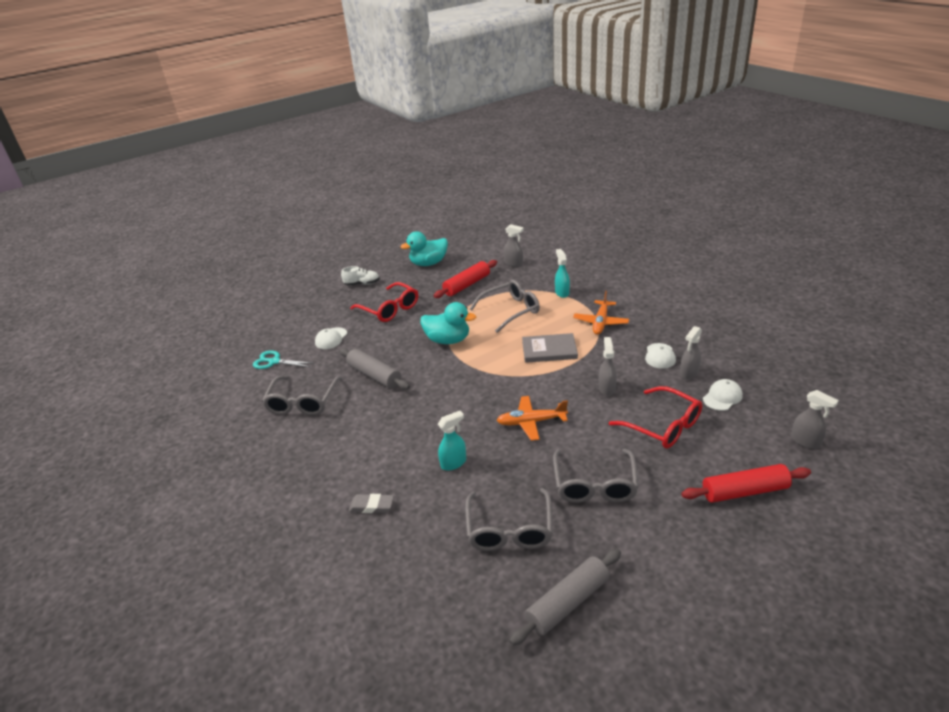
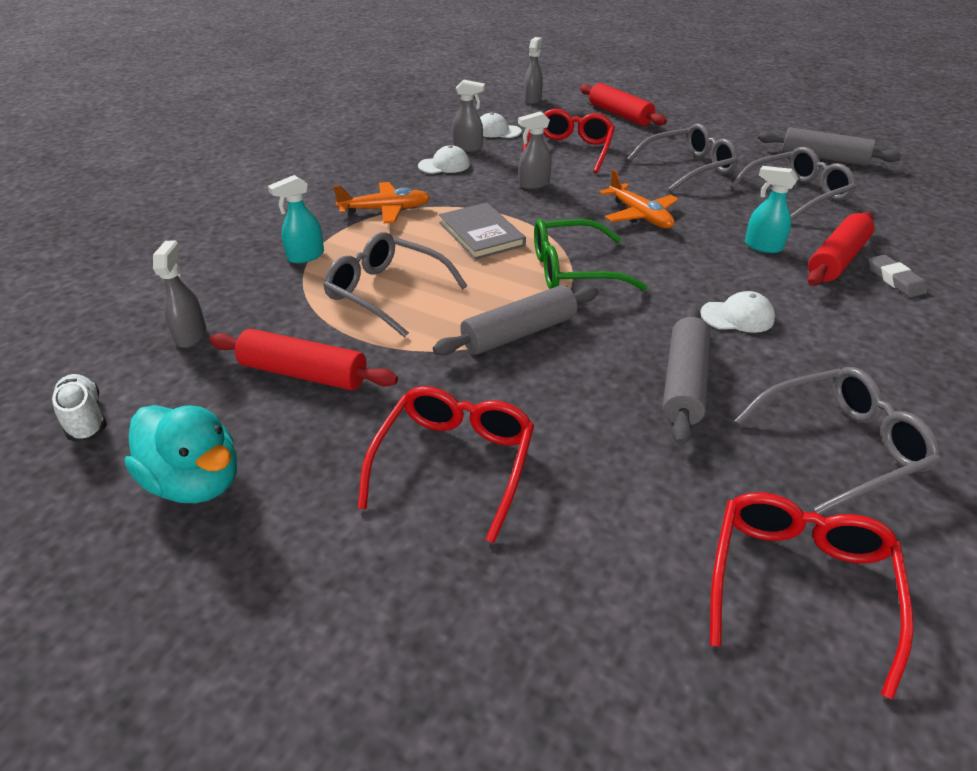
camera: 120 degrees left, 5 degrees up
turquoise scissors [253,351,312,369] -> red glasses [710,492,914,700]
white cap [315,327,347,349] -> white cap moved to [700,291,775,333]
white shoe [341,266,380,286] -> white shoe moved to [52,374,107,441]
turquoise duck [420,302,476,344] -> grey rolling pin [433,285,599,355]
none -> green glasses [534,219,648,291]
none -> red rolling pin [807,212,875,286]

